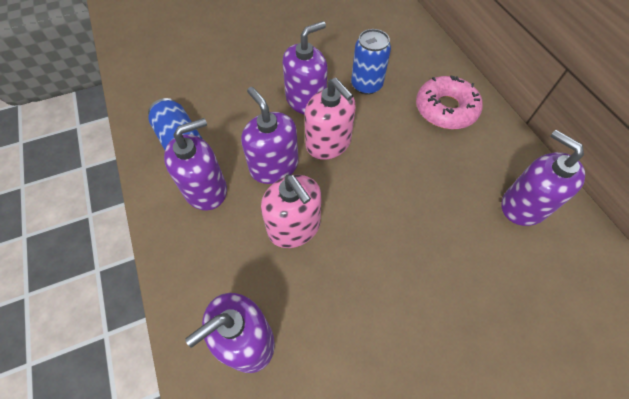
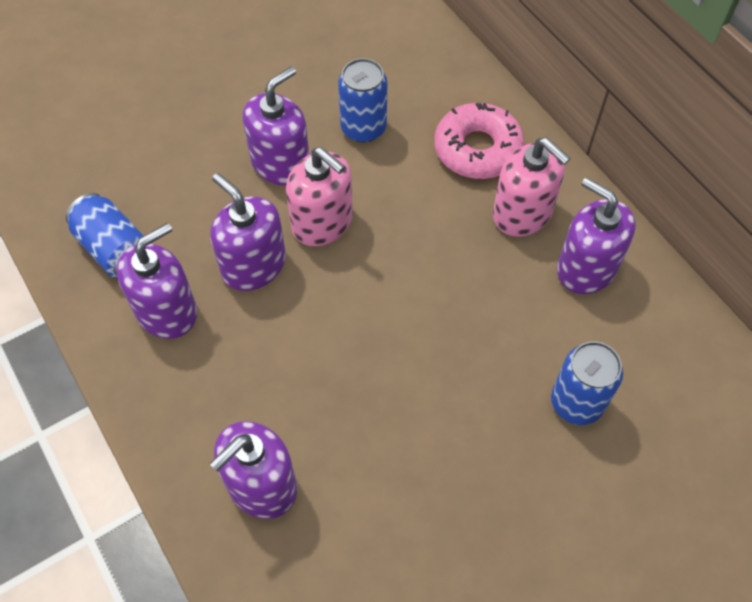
camera: 10 degrees left, 0 degrees up
pink soap dispenser [261,174,321,248] -> pink soap dispenser moved to [493,137,570,237]
none -> blue can [551,341,623,425]

